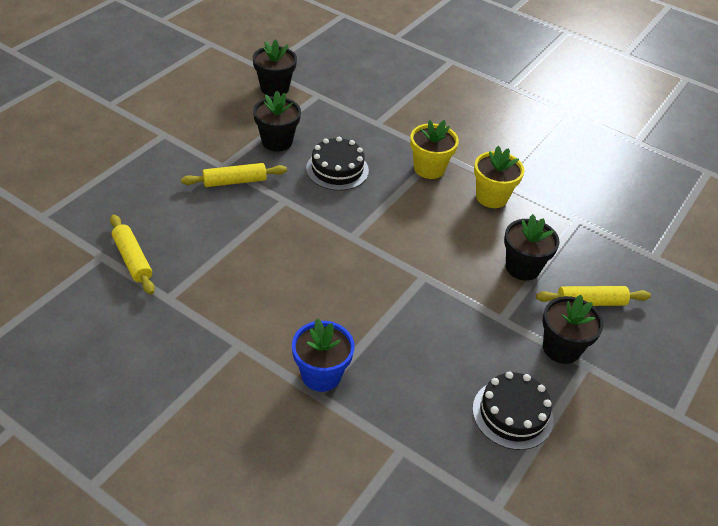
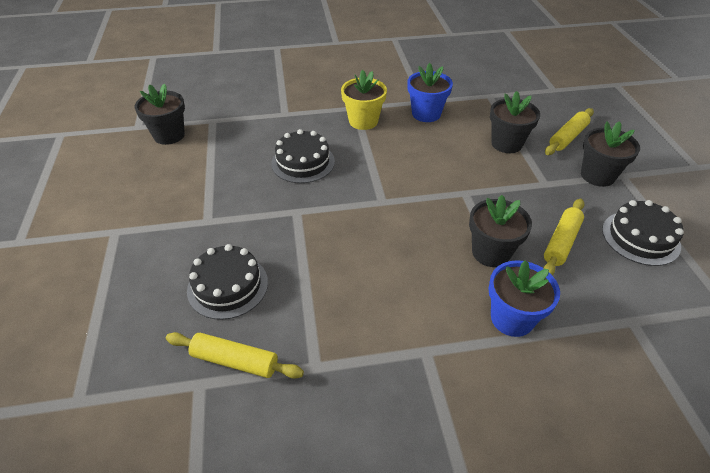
camera: 40 degrees left, 0 degrees up
yellow rolling pin [181,163,287,187] -> yellow rolling pin moved to [543,199,584,275]
black flower pot [253,91,301,152] -> black flower pot moved to [469,195,532,267]
yellow flower pot [474,146,524,208] -> blue flower pot [407,63,453,122]
none -> black cake [187,244,268,320]

